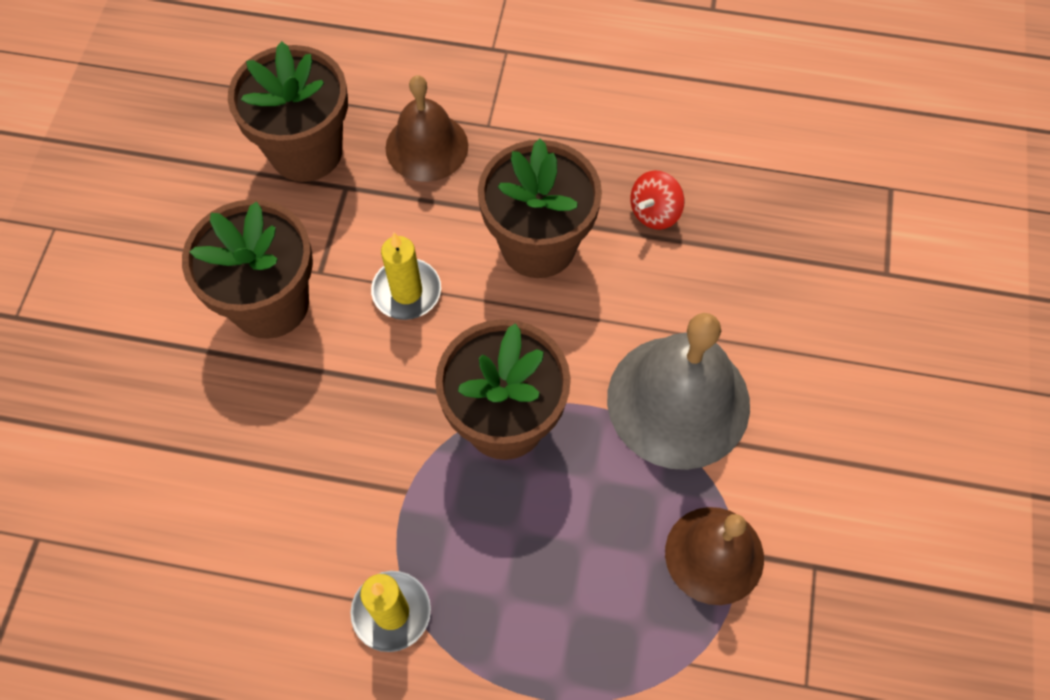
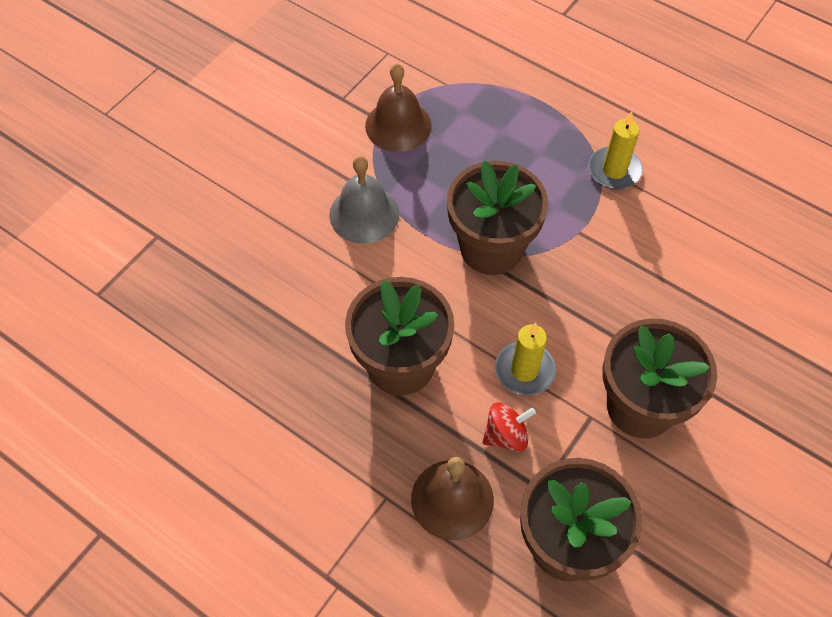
camera: 155 degrees left, 5 degrees down
grey bell [607,313,750,470] -> grey bell [329,156,400,244], size x0.65
red spinning top [631,171,684,230] -> red spinning top moved to [482,402,536,452]

